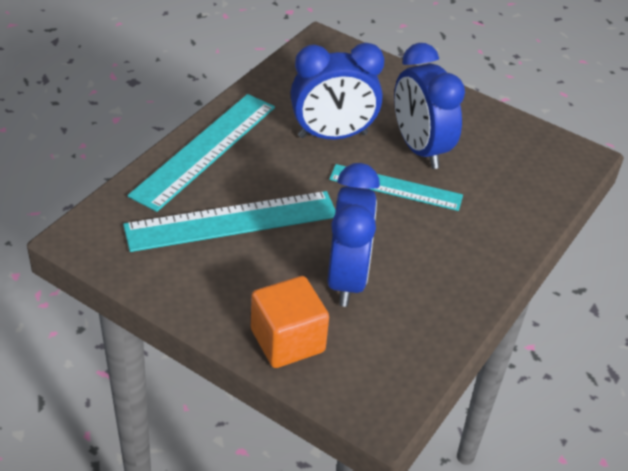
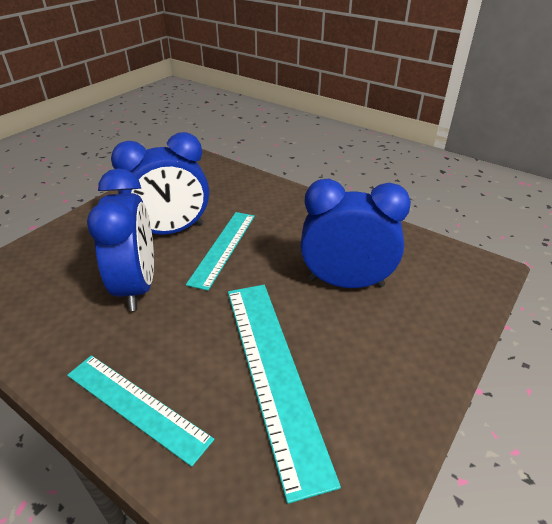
camera: 85 degrees left, 5 degrees down
turquoise ruler [128,94,275,212] -> turquoise ruler [67,355,214,467], size x0.66
orange cube [251,276,329,368] -> none

